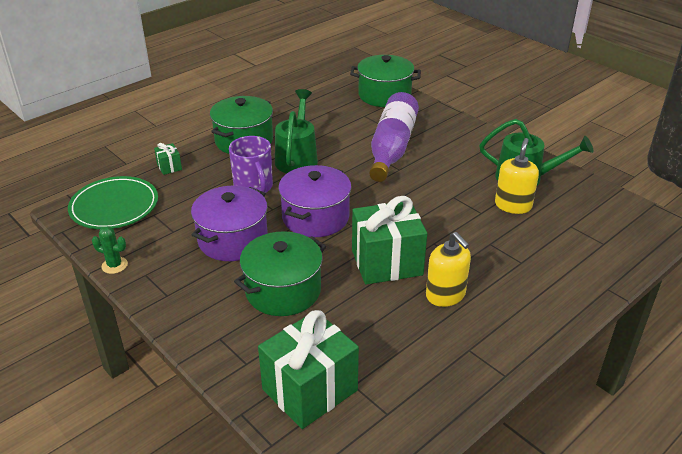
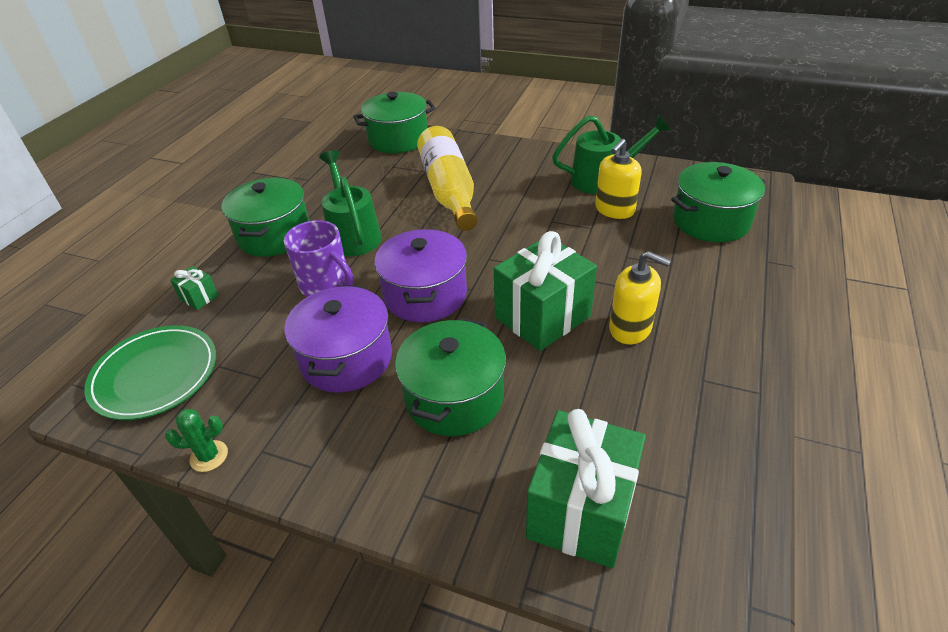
camera: 25 degrees left, 5 degrees up
purple bottle [369,92,419,182] -> yellow bottle [417,126,478,231]
yellow soap dispenser [495,138,539,214] -> yellow soap dispenser turned 135 degrees counterclockwise [595,139,642,219]
none -> green pot [671,162,766,242]

